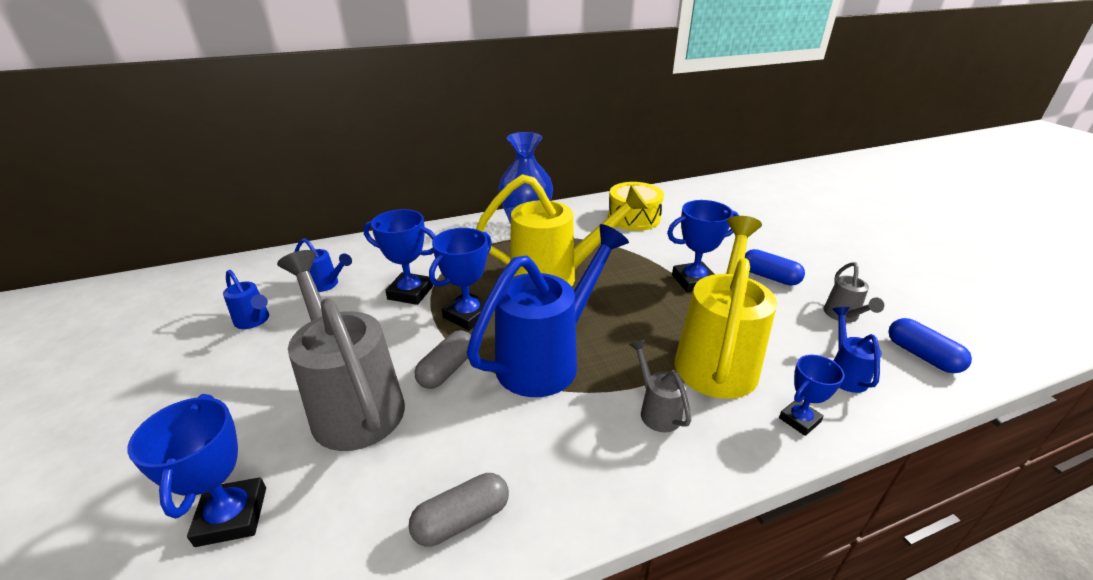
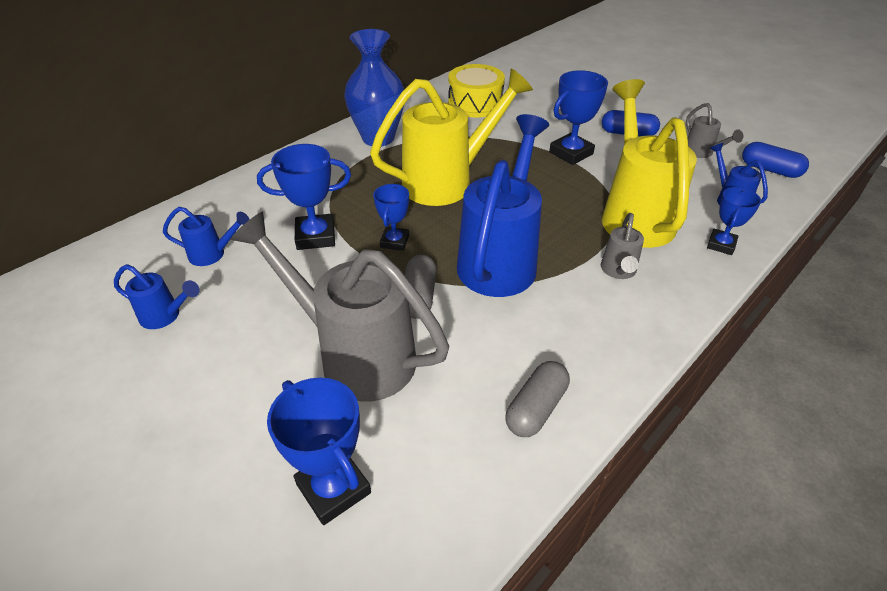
camera: 25 degrees left, 10 degrees up
blue trophy [429,228,492,331] -> blue trophy [373,184,409,251], size x0.64
grey watering can [629,339,691,432] -> grey watering can turned 120 degrees counterclockwise [601,213,644,279]

